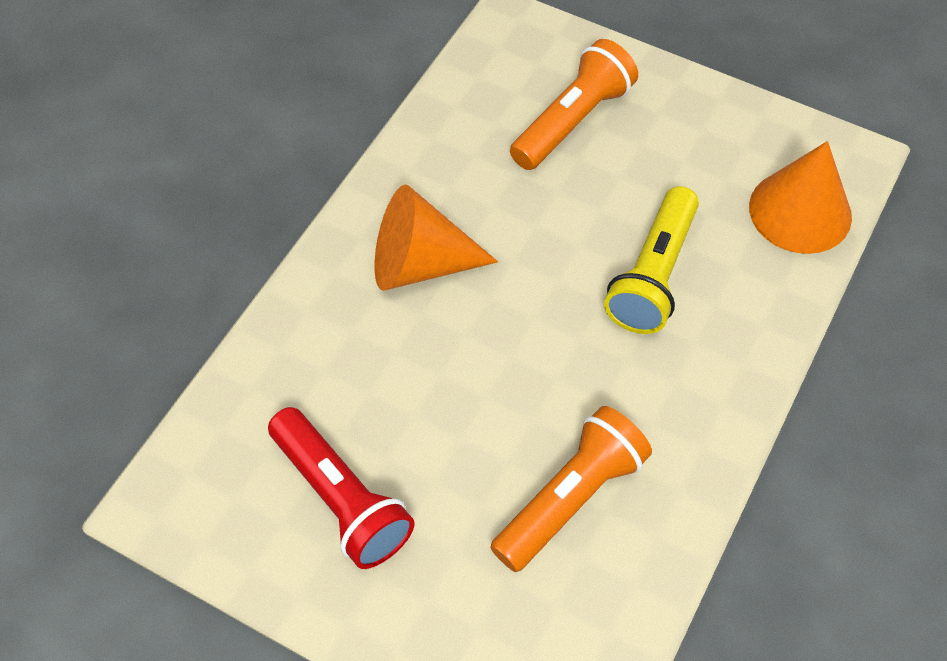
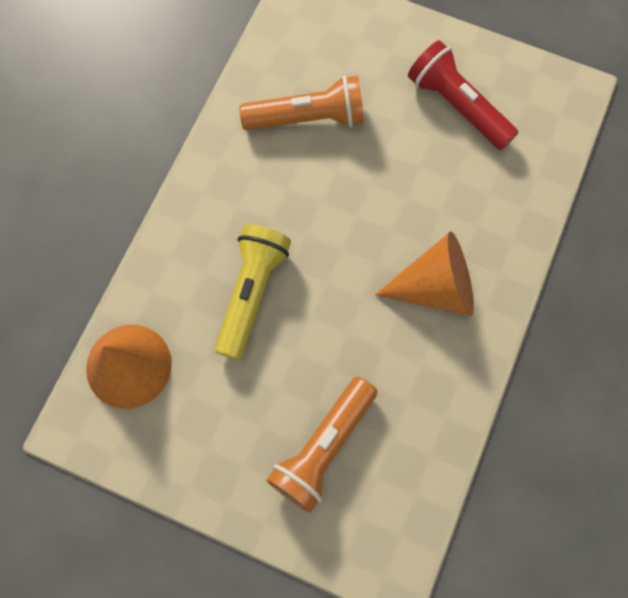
camera: 175 degrees right, 15 degrees up
orange flashlight [490,406,652,572] -> orange flashlight turned 135 degrees counterclockwise [239,76,364,130]

